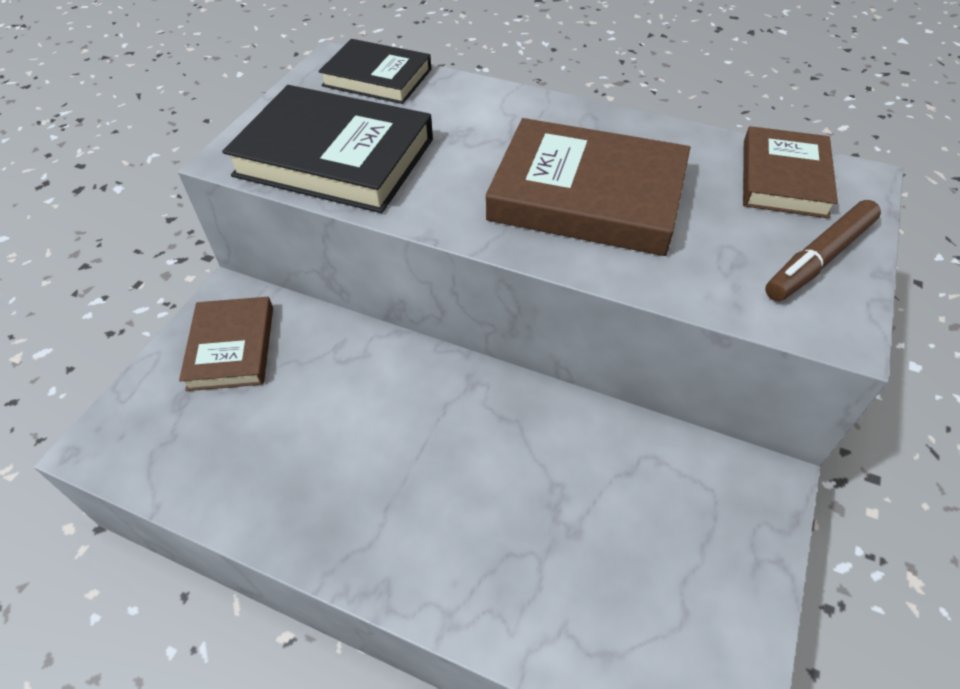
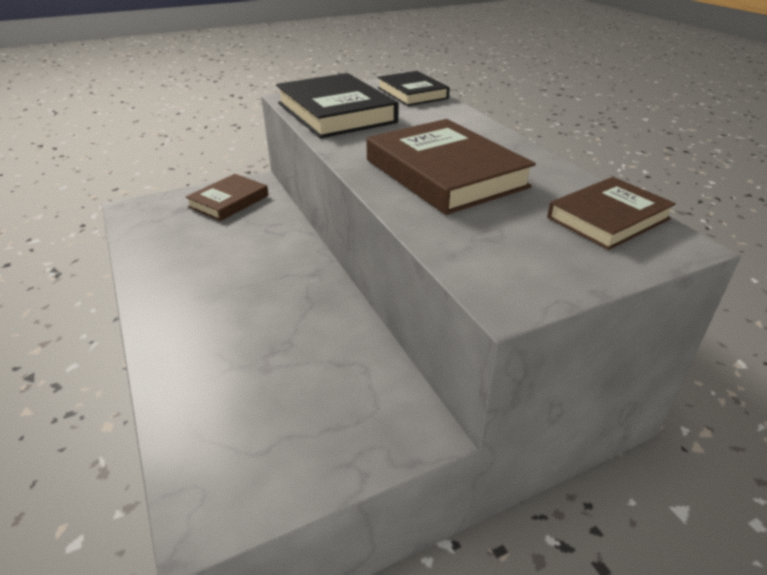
camera: 40 degrees right, 15 degrees down
brown marker [765,200,881,301] -> none

